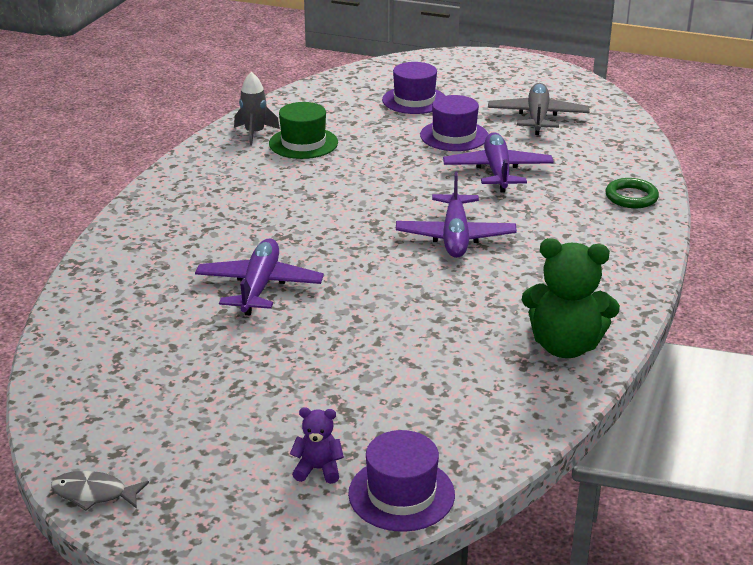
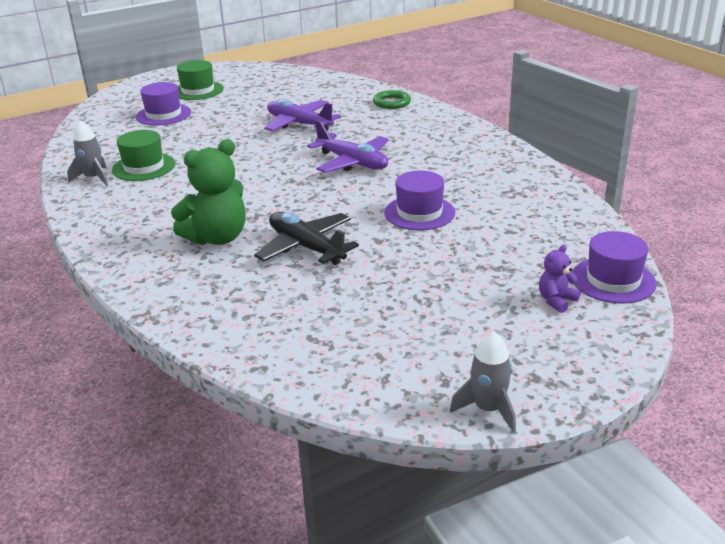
camera: 50 degrees left, 0 degrees up
grey fish [51,471,149,511] -> grey rocket [450,331,516,432]
purple plane [195,238,324,315] -> black plane [254,212,359,265]
purple hat [420,95,488,151] -> purple hat moved to [384,171,455,230]
grey plane [488,83,590,135] -> none
green teddy bear [522,238,620,358] -> green teddy bear moved to [171,139,246,245]
none -> green hat [177,60,224,100]

